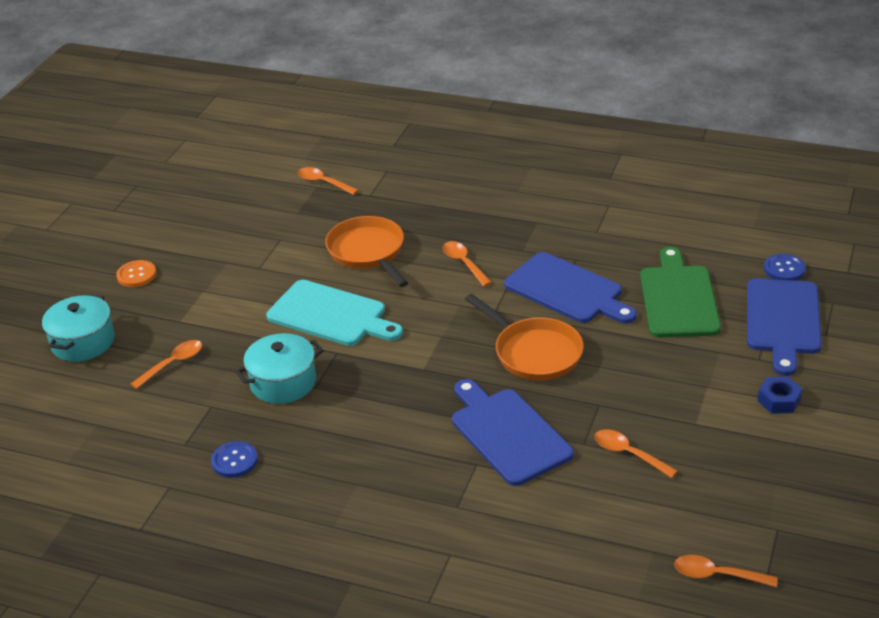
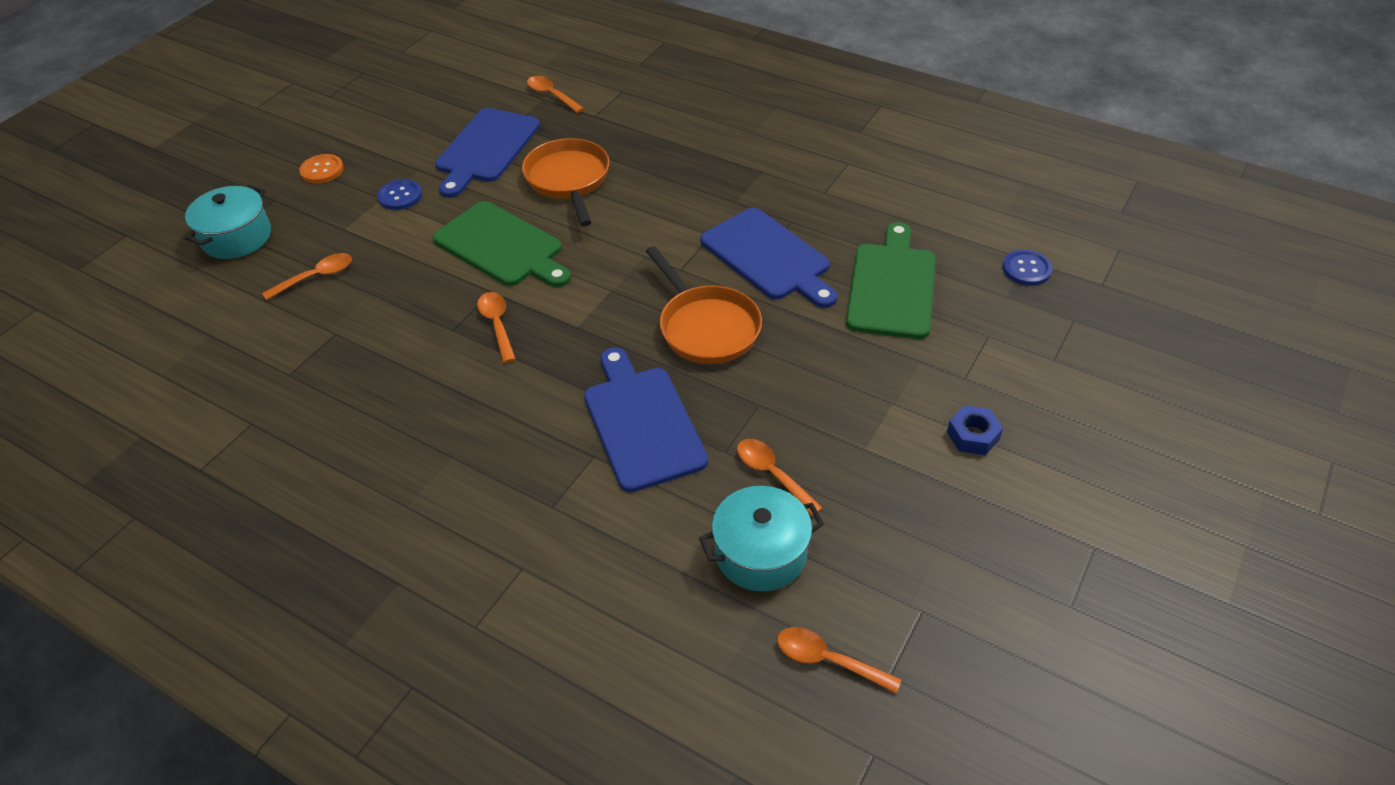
camera: 10 degrees right, 10 degrees up
blue button [211,441,258,478] -> blue button moved to [377,179,422,210]
turquoise pot [235,333,323,404] -> turquoise pot moved to [699,486,824,592]
turquoise cutting board [266,280,403,346] -> green cutting board [433,201,571,287]
orange spoon [442,241,492,286] -> orange spoon moved to [477,292,516,363]
blue cutting board [747,278,822,376] -> blue cutting board moved to [435,108,540,198]

